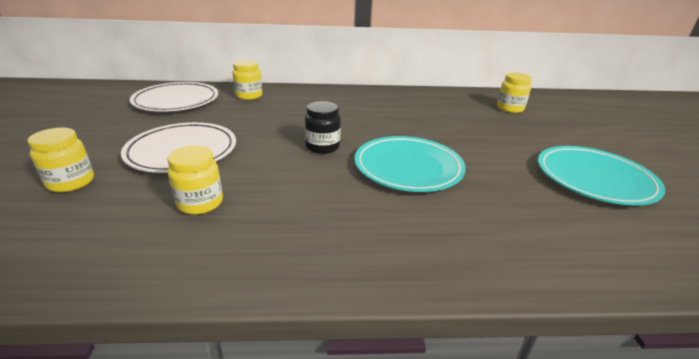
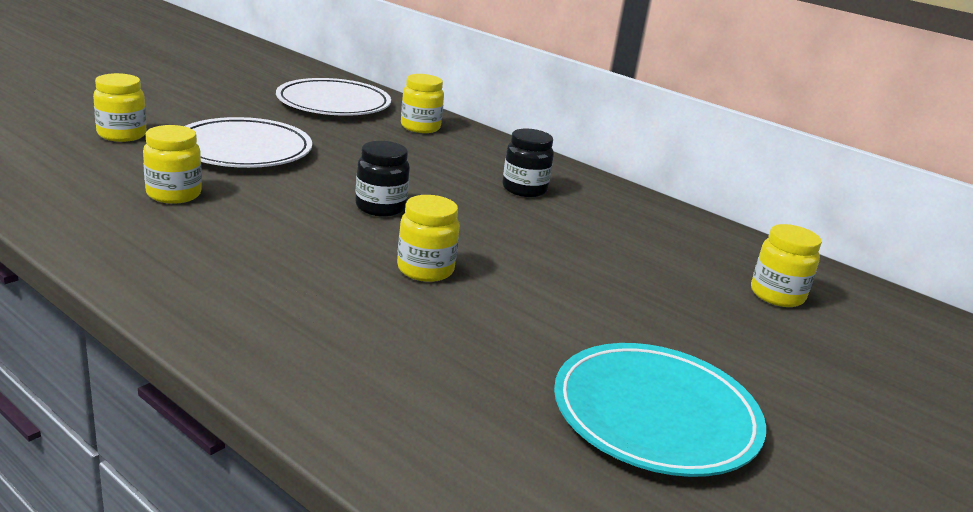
camera: 40 degrees right, 5 degrees down
turquoise plate [355,136,466,192] -> yellow jar [397,195,460,282]
none -> black jar [502,129,554,197]

